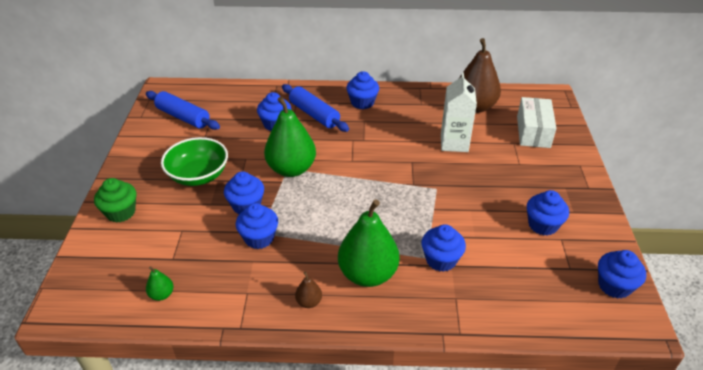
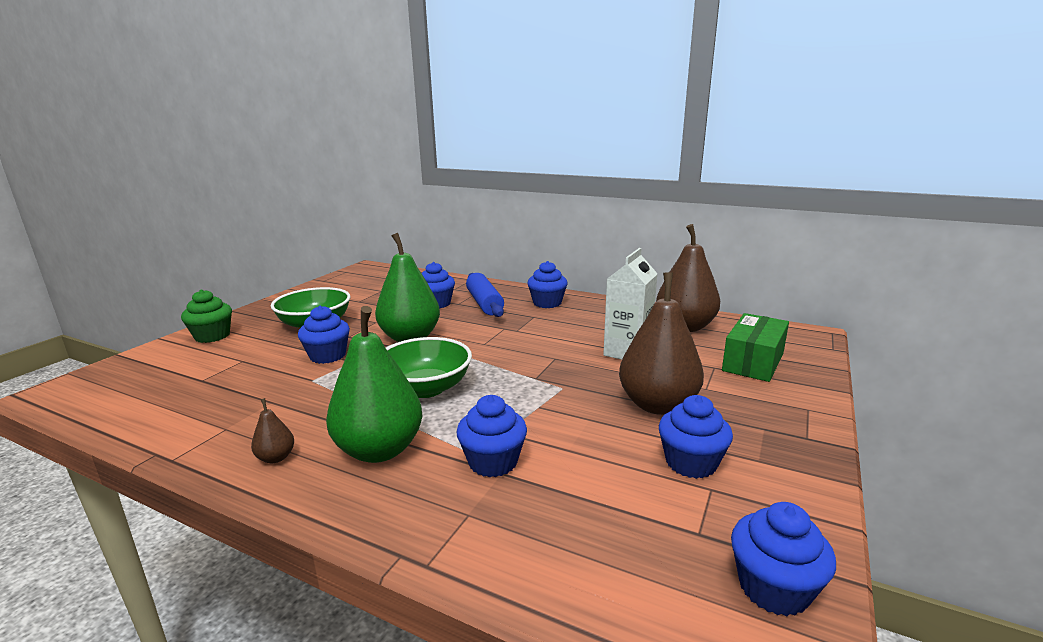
camera: 25 degrees right, 20 degrees down
blue rolling pin [146,91,220,130] -> none
green pear [146,266,174,301] -> none
blue cupcake [236,203,278,249] -> none
white box [517,97,557,148] -> green box [722,313,789,382]
none -> green bowl [386,337,472,398]
none -> brown pear [619,272,704,415]

